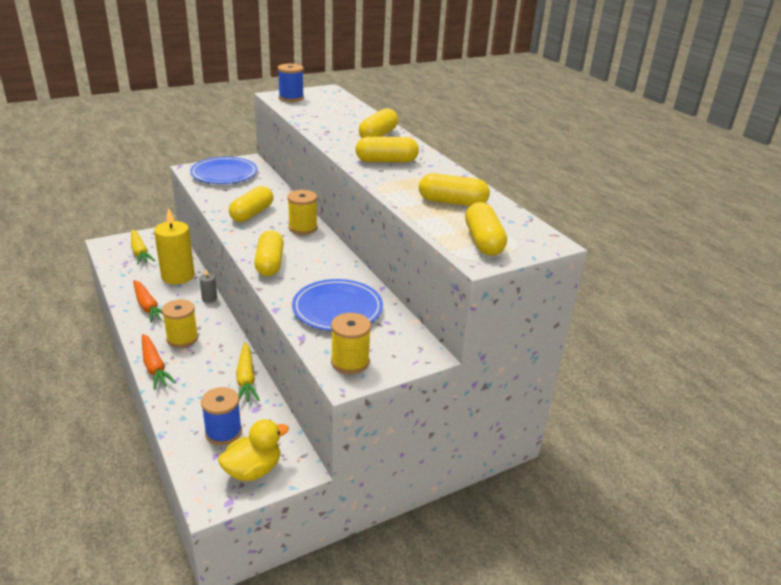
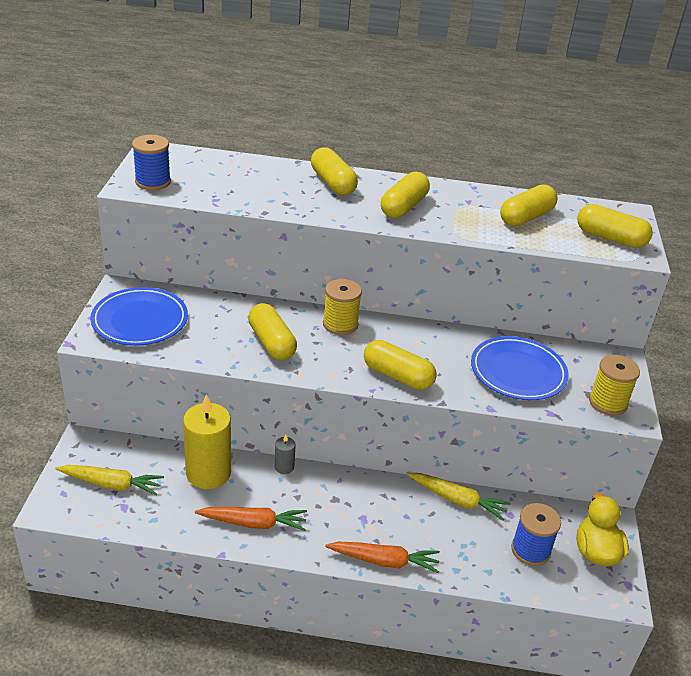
camera: 55 degrees left, 5 degrees up
yellow spool [162,299,198,348] -> none

